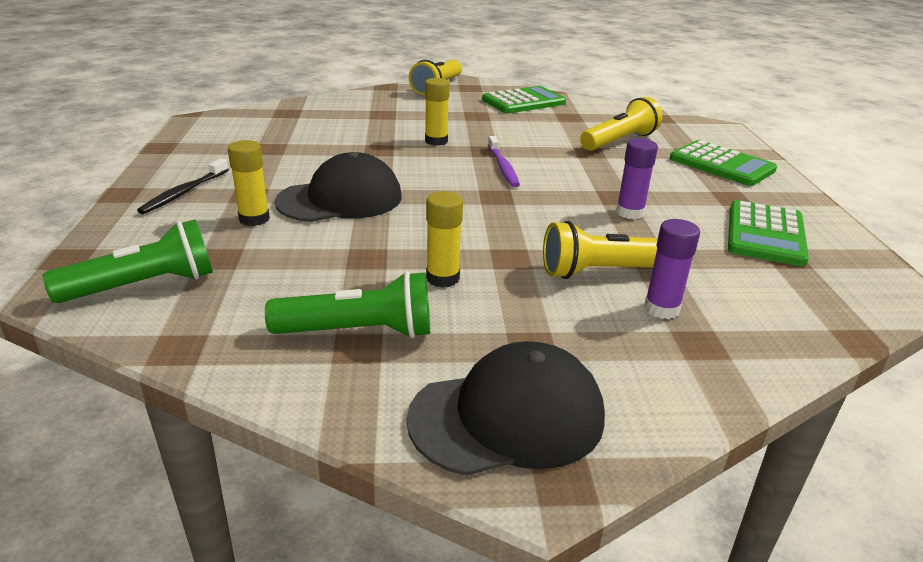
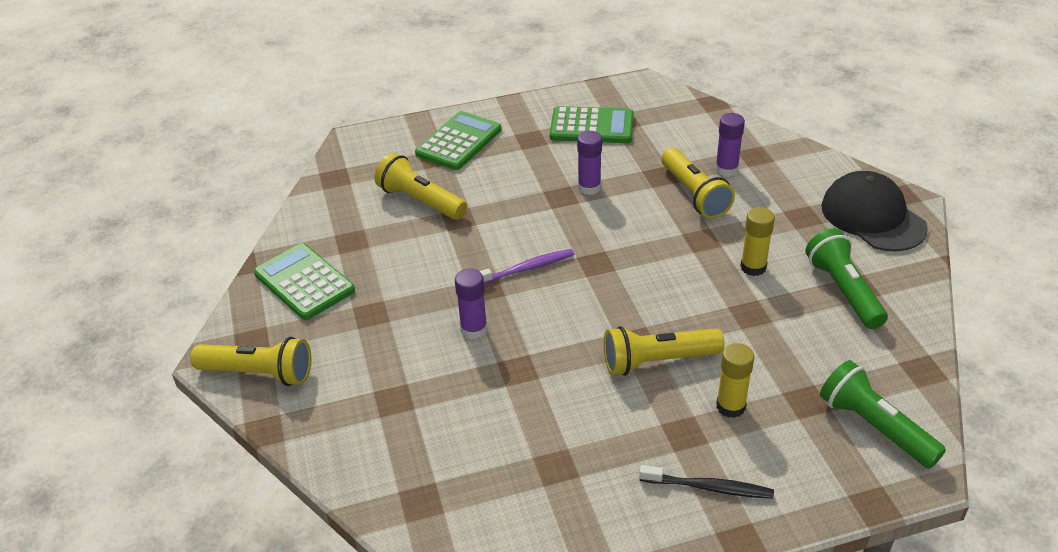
camera: 100 degrees left, 10 degrees up
black cap [275,152,402,222] -> yellow flashlight [604,326,725,376]
yellow glue stick [425,78,450,146] -> purple glue stick [455,269,487,339]

